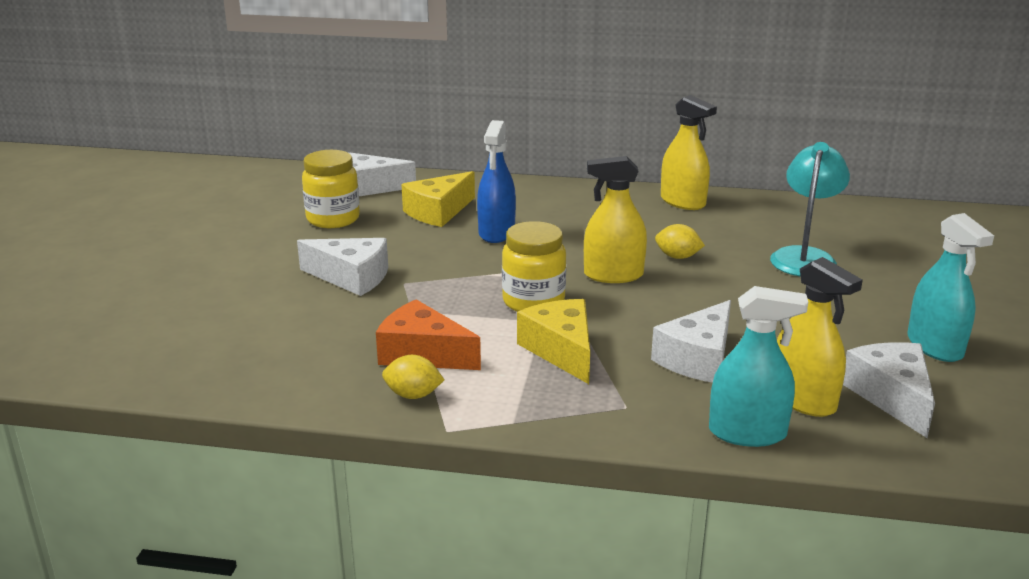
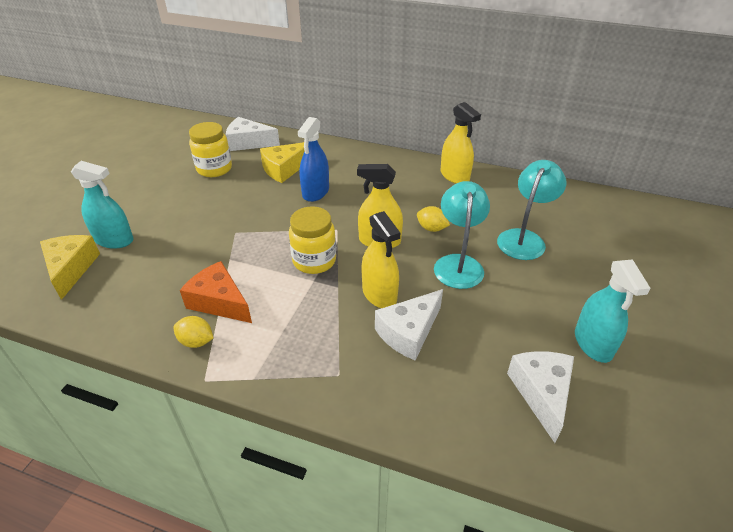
camera: 10 degrees right, 15 degrees up
white cheese [297,238,388,296] -> none
yellow cheese [517,299,590,384] -> yellow cheese moved to [40,235,100,300]
turquoise spray bottle [709,286,808,447] -> turquoise spray bottle moved to [71,161,134,249]
yellow spray bottle [777,257,863,417] -> yellow spray bottle moved to [362,211,400,308]
none -> turquoise lamp [434,181,490,289]

